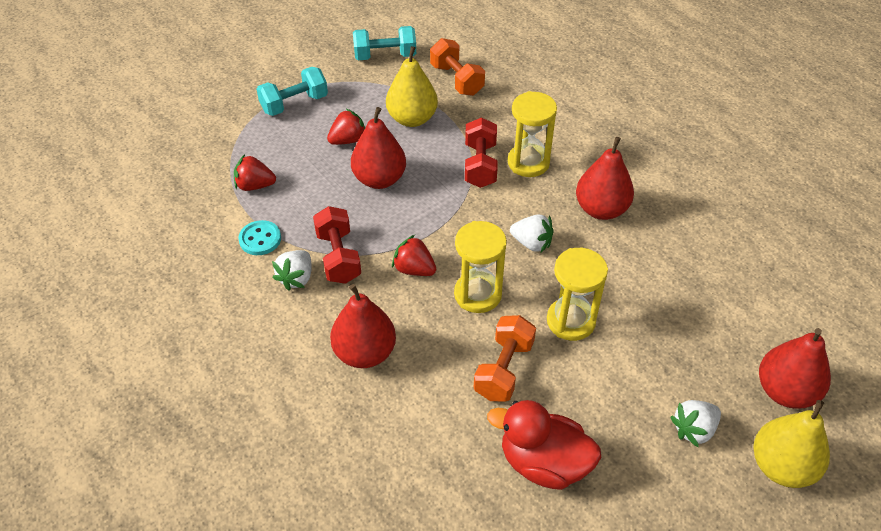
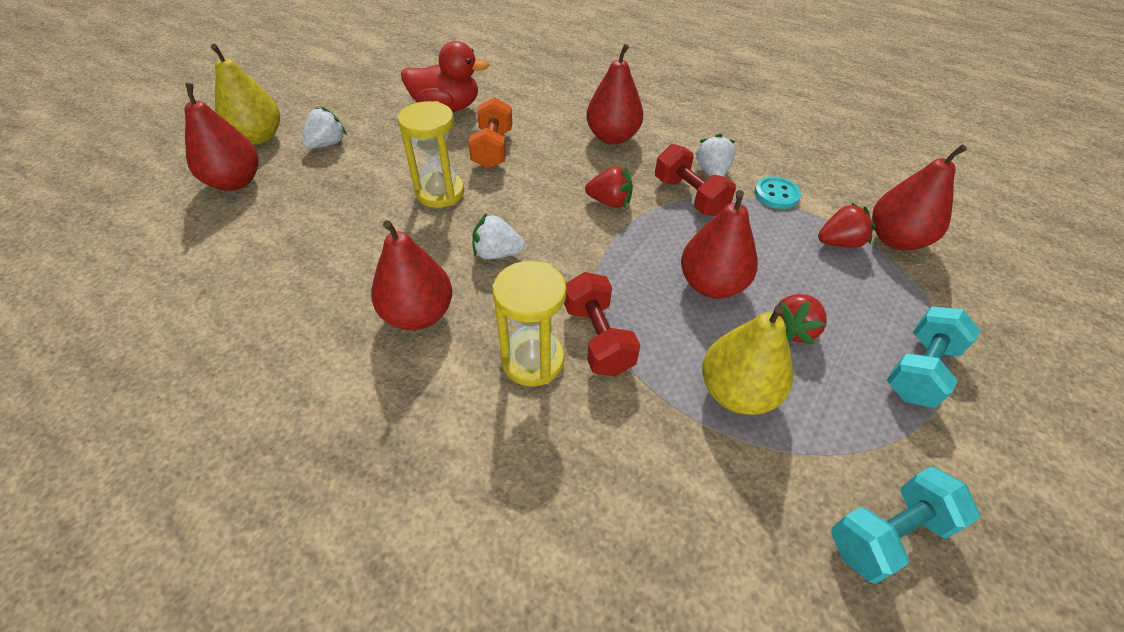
camera: 160 degrees right, 0 degrees up
orange dumbbell [430,38,485,96] -> none
yellow hourglass [454,221,507,313] -> none
none -> red pear [872,144,967,251]

